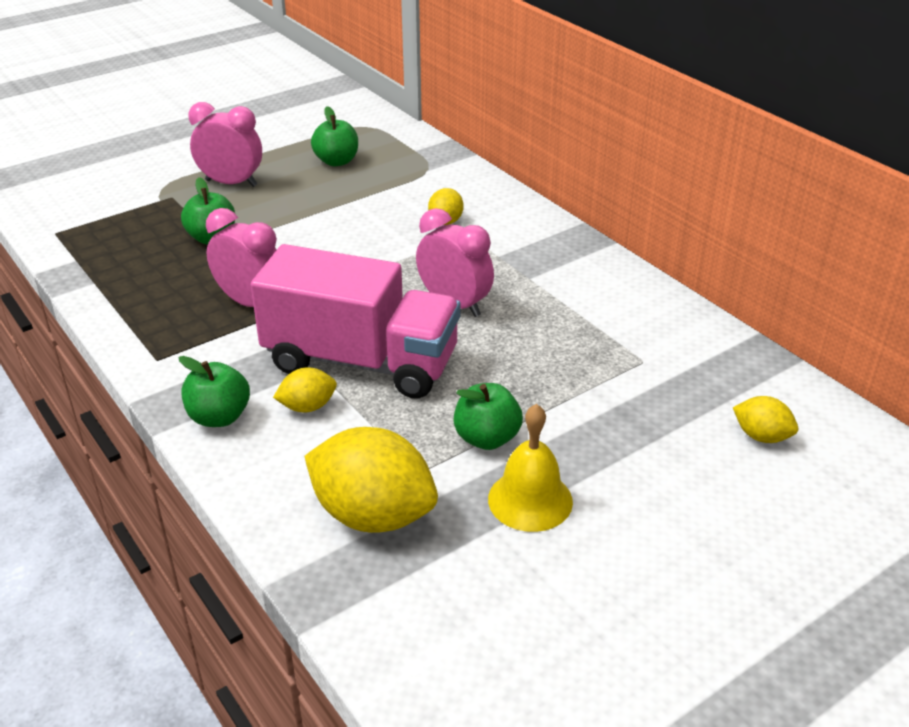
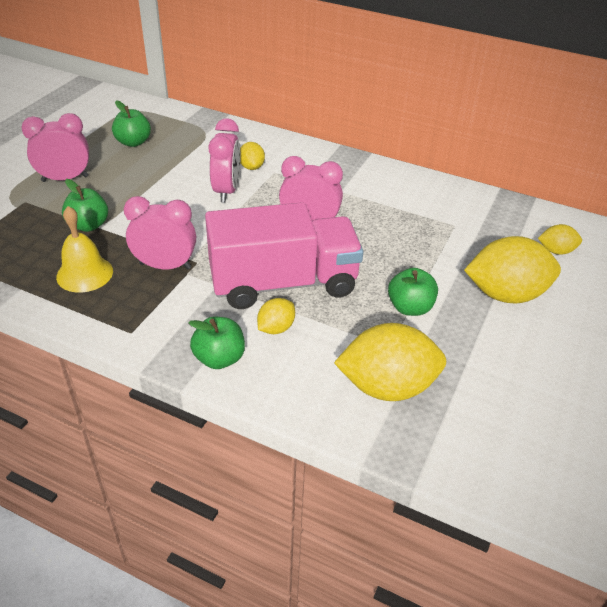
camera: 30 degrees left, 5 degrees up
yellow bell [488,404,573,532] -> yellow bell moved to [56,206,113,292]
none -> pink clock [208,118,240,202]
none -> yellow lemon [464,236,561,304]

